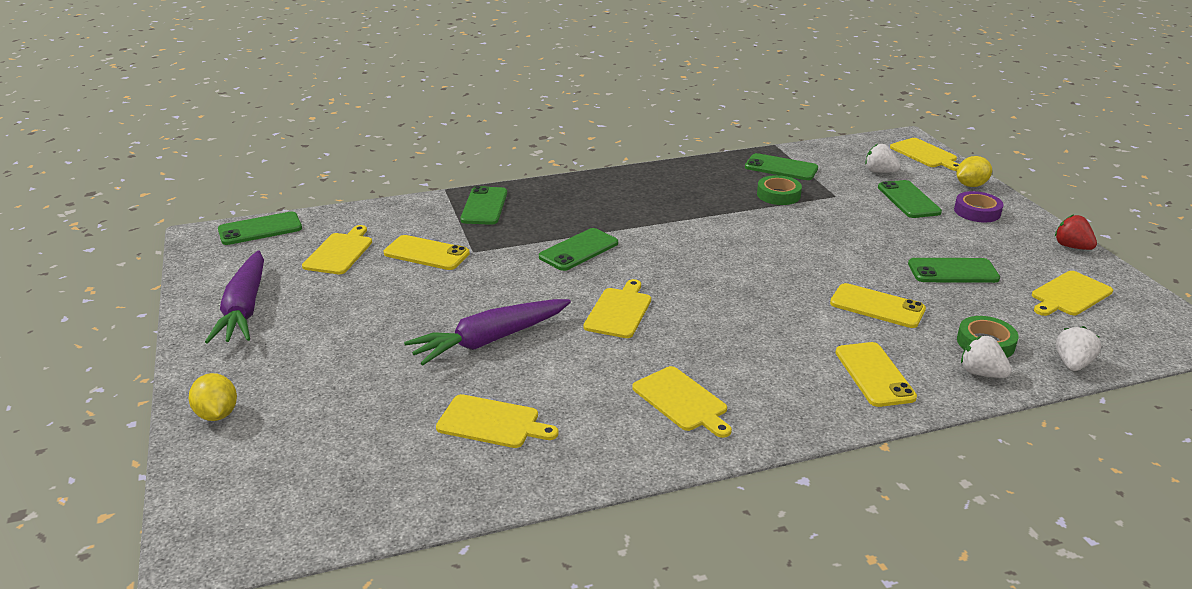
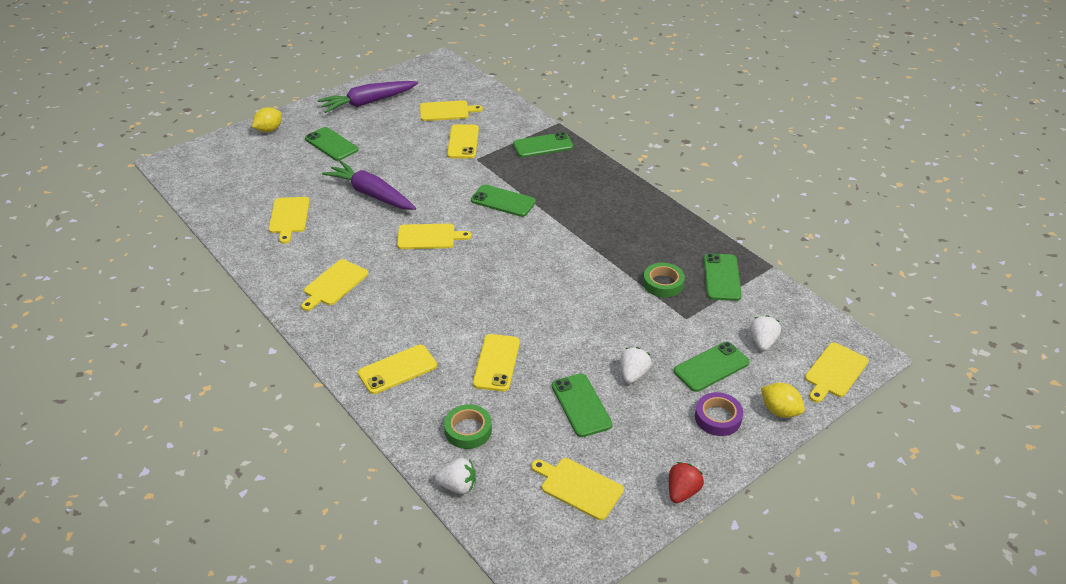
camera: 70 degrees right, 10 degrees up
green phone [218,212,302,245] -> green phone moved to [305,127,358,161]
white strawberry [961,336,1012,378] -> white strawberry moved to [620,347,652,383]

